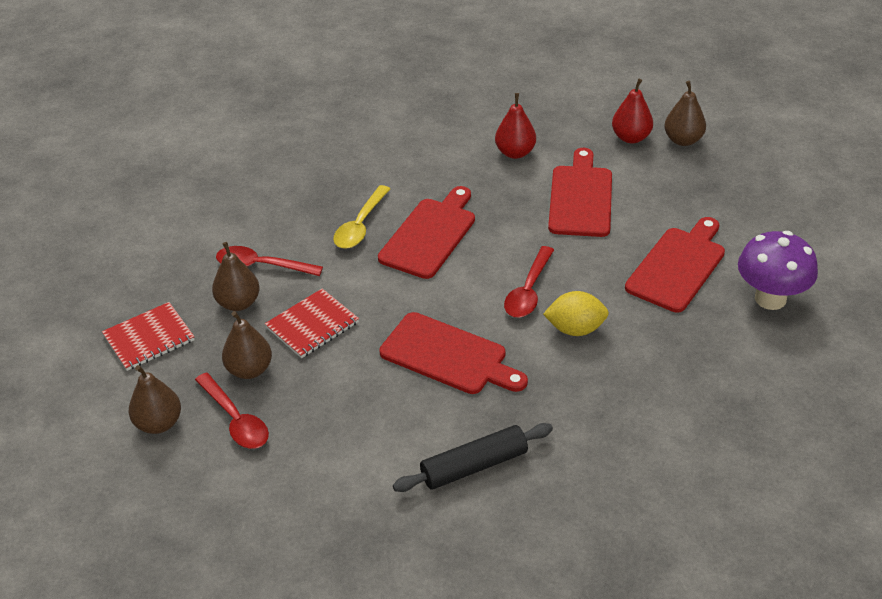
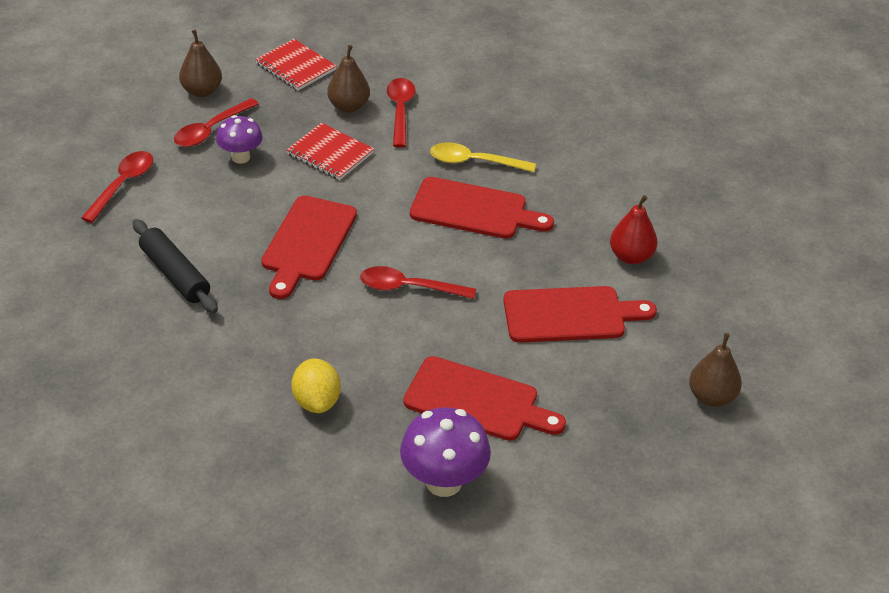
camera: 75 degrees right, 0 degrees up
brown pear [222,311,272,379] -> none
yellow lemon [543,291,609,336] -> yellow lemon moved to [291,359,341,413]
red pear [612,79,653,144] -> none
none -> red spoon [81,151,153,223]
none -> purple mushroom [216,115,263,164]

